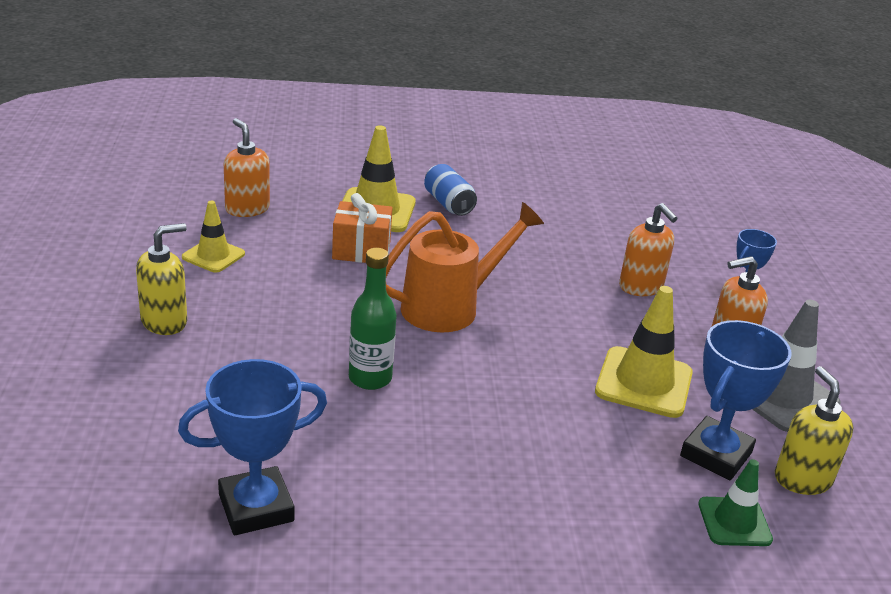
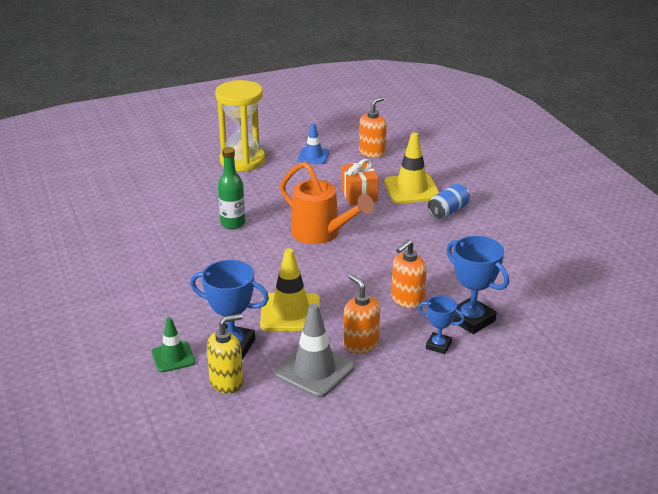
camera: 75 degrees right, 0 degrees up
yellow soap dispenser [136,223,187,335] -> yellow hourglass [215,80,265,171]
blue trophy [178,359,327,535] -> blue trophy moved to [447,236,509,334]
yellow traffic cone [182,201,245,273] -> blue traffic cone [298,123,329,164]

